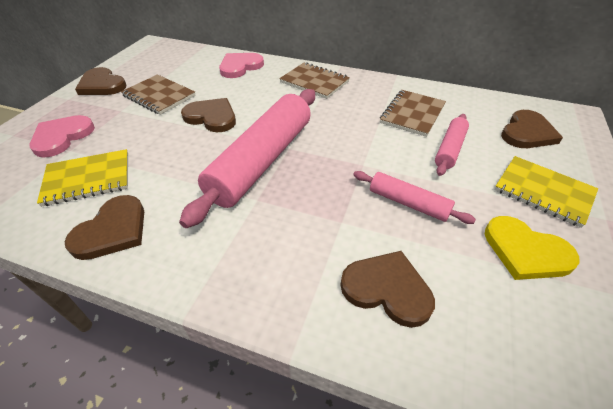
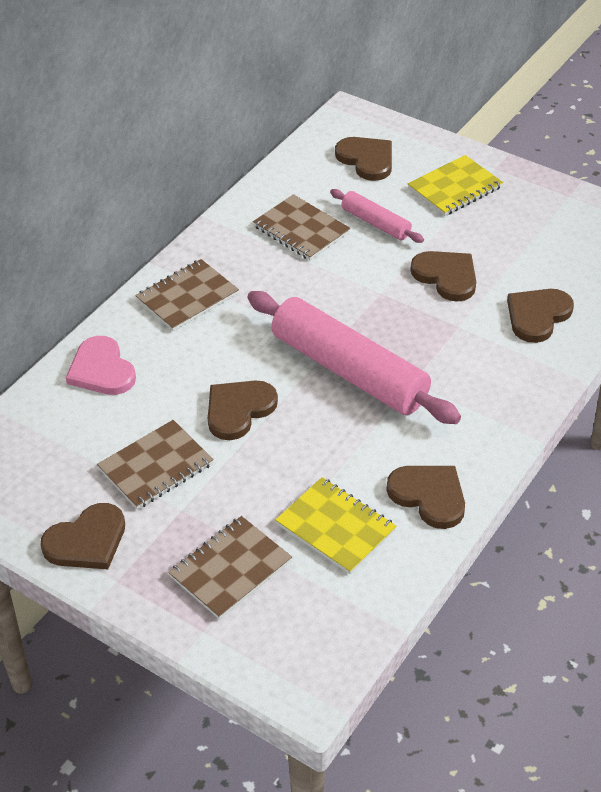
camera: 75 degrees left, 0 degrees up
pink heart [30,115,95,158] -> brown notebook [168,516,292,619]
yellow notebook [37,149,128,207] -> yellow notebook turned 45 degrees counterclockwise [275,477,396,574]
pink rolling pin [353,171,476,224] -> brown heart [411,251,476,302]
yellow heart [485,216,580,280] -> none

